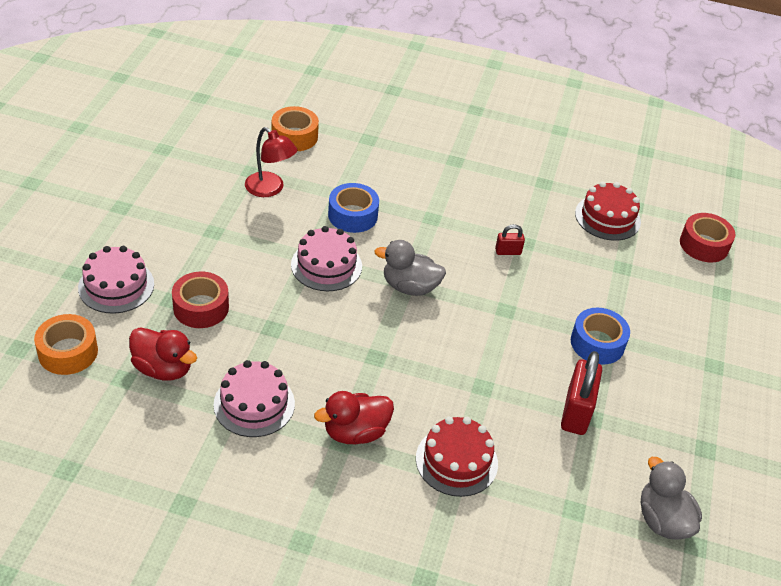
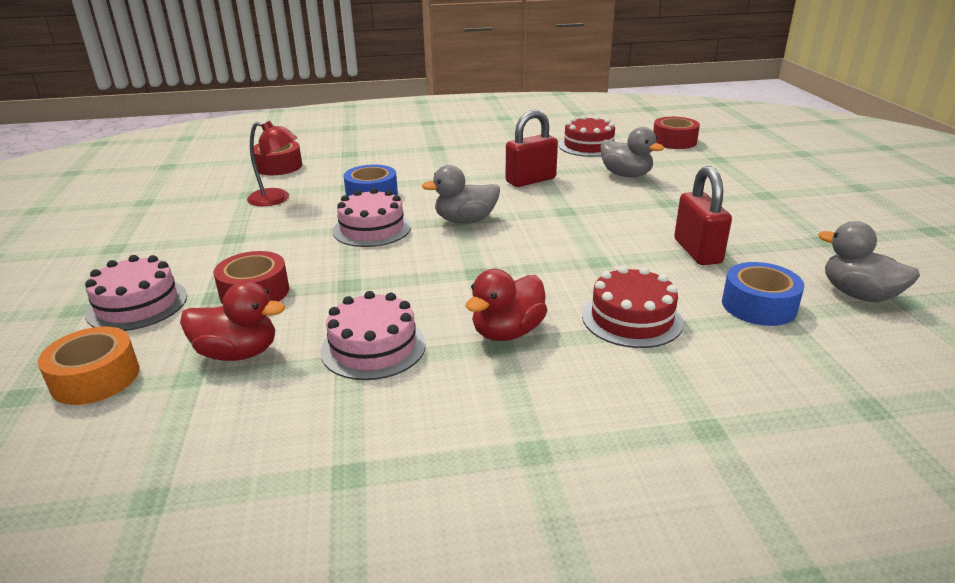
camera: 20 degrees left, 15 degrees down
orange tape [272,106,319,151] -> red tape [254,141,302,175]
red padlock [495,224,525,255] -> red padlock [506,110,558,187], size x1.97
blue tape [571,308,630,365] -> blue tape moved to [722,262,804,326]
none -> grey duck [601,127,664,177]

